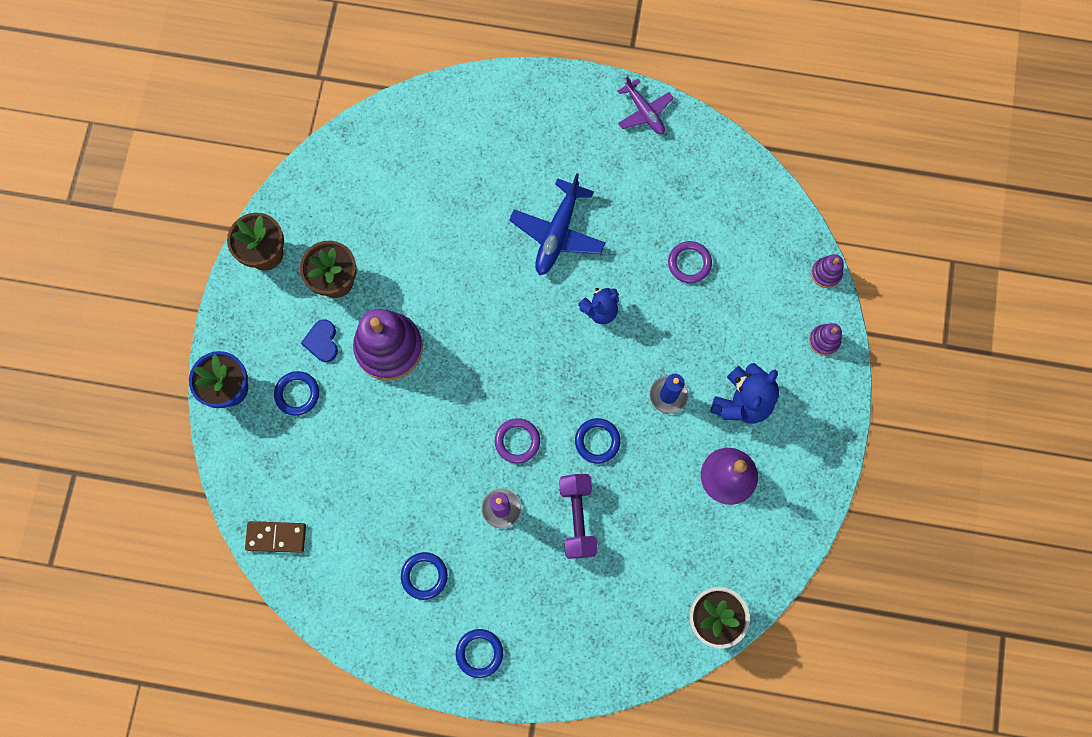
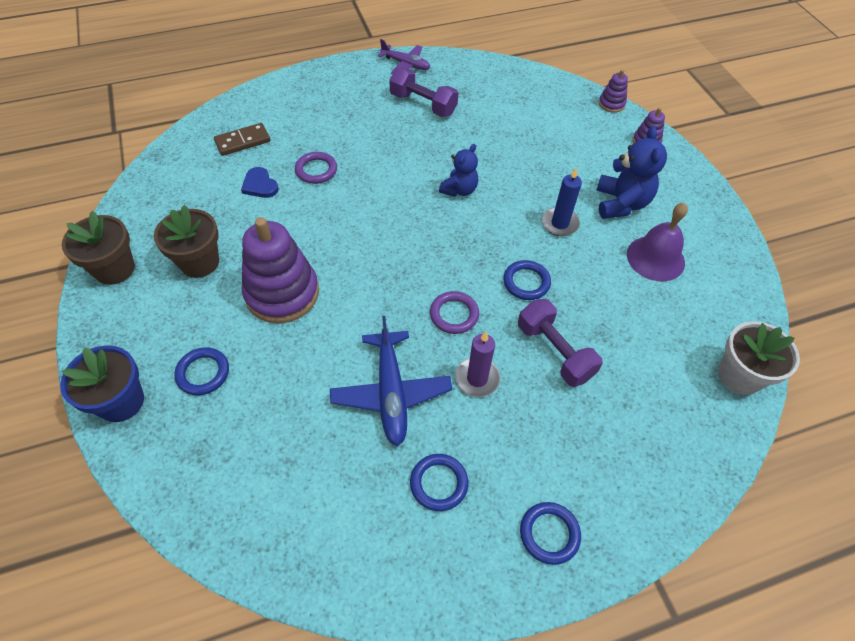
camera: 30 degrees left, 20 degrees down
brown domino [245,521,306,553] -> brown domino moved to [214,123,270,156]
blue heart [301,319,338,362] -> blue heart moved to [241,167,279,198]
blue plane [509,173,605,275] -> blue plane moved to [330,316,452,446]
purple ring [668,241,712,283] -> purple ring moved to [295,152,337,184]
none -> purple dumbbell [389,67,458,117]

